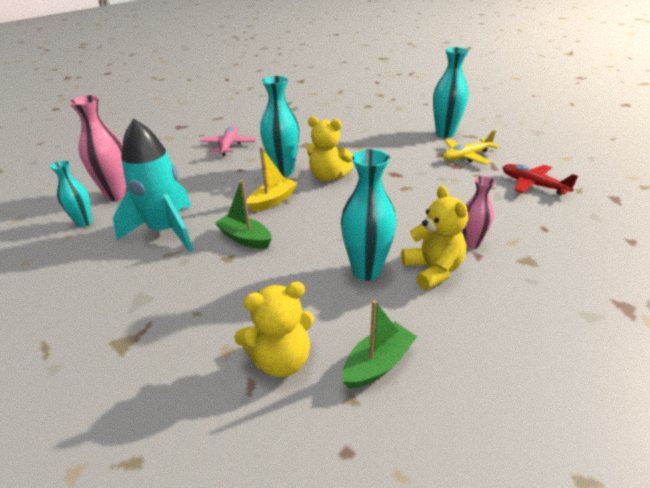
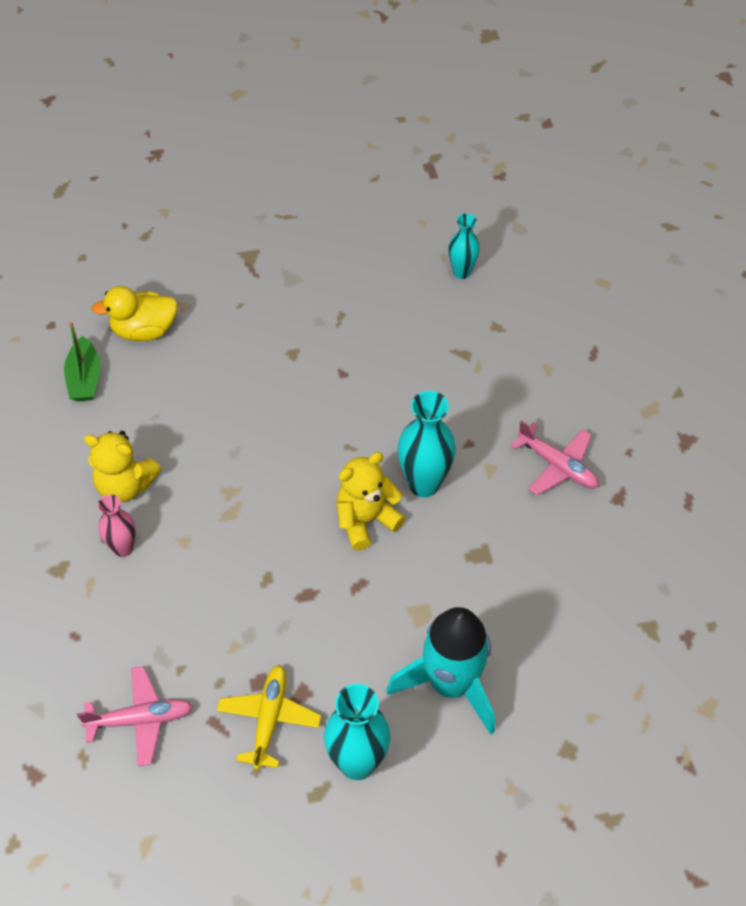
camera: 125 degrees right, 20 degrees up
pink vase [69,95,128,201] -> none
turquoise rocket [113,118,193,252] -> turquoise rocket moved to [386,607,495,735]
green boat [215,180,271,249] -> none
yellow teddy bear [234,282,314,377] -> yellow duck [92,286,178,341]
yellow boat [247,147,297,212] -> none
turquoise vase [341,149,396,281] -> none
red plane [502,164,578,195] -> pink plane [77,666,193,766]

